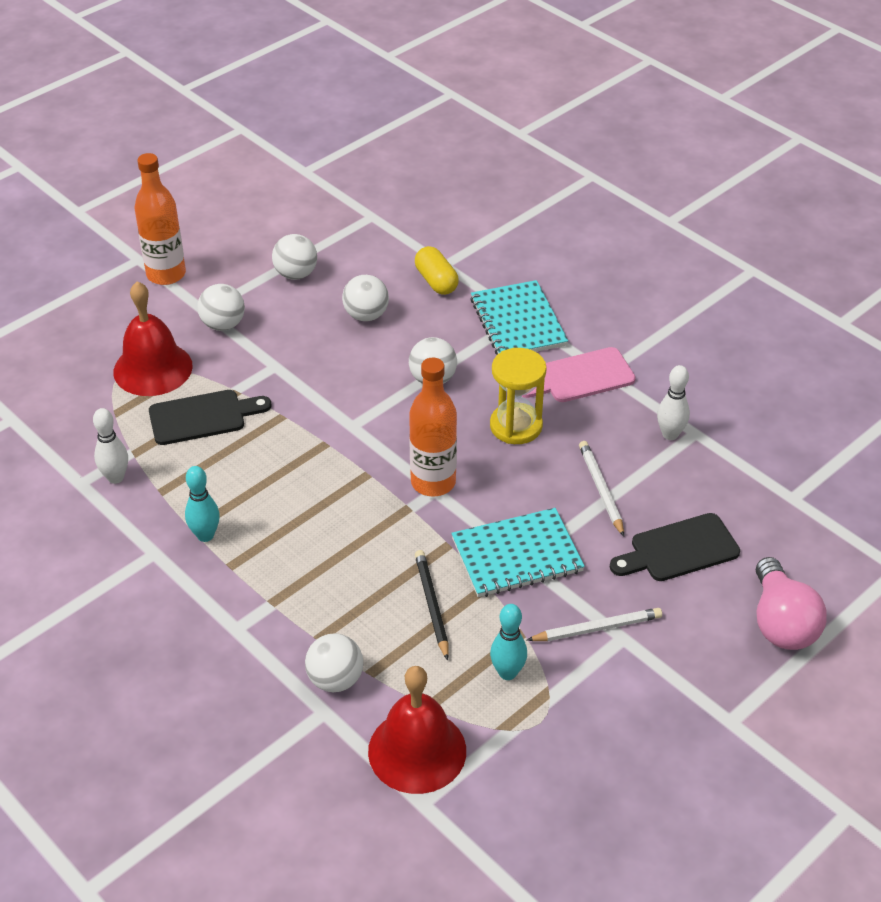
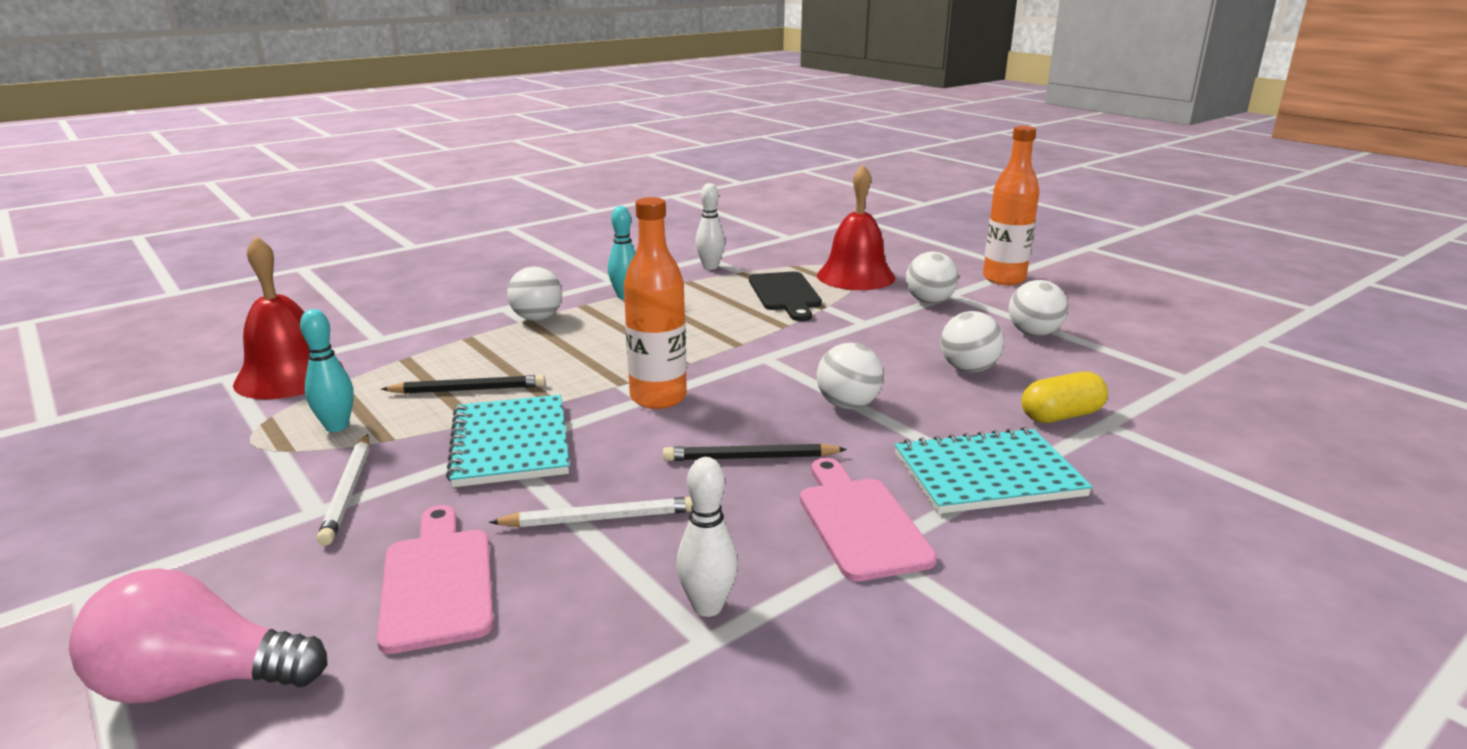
camera: 95 degrees right, 20 degrees down
white ball [305,634,363,692] -> white ball moved to [507,267,562,321]
yellow hourglass [490,348,547,444] -> black pencil [663,443,847,461]
black cutting board [610,513,740,581] -> pink cutting board [377,505,494,654]

